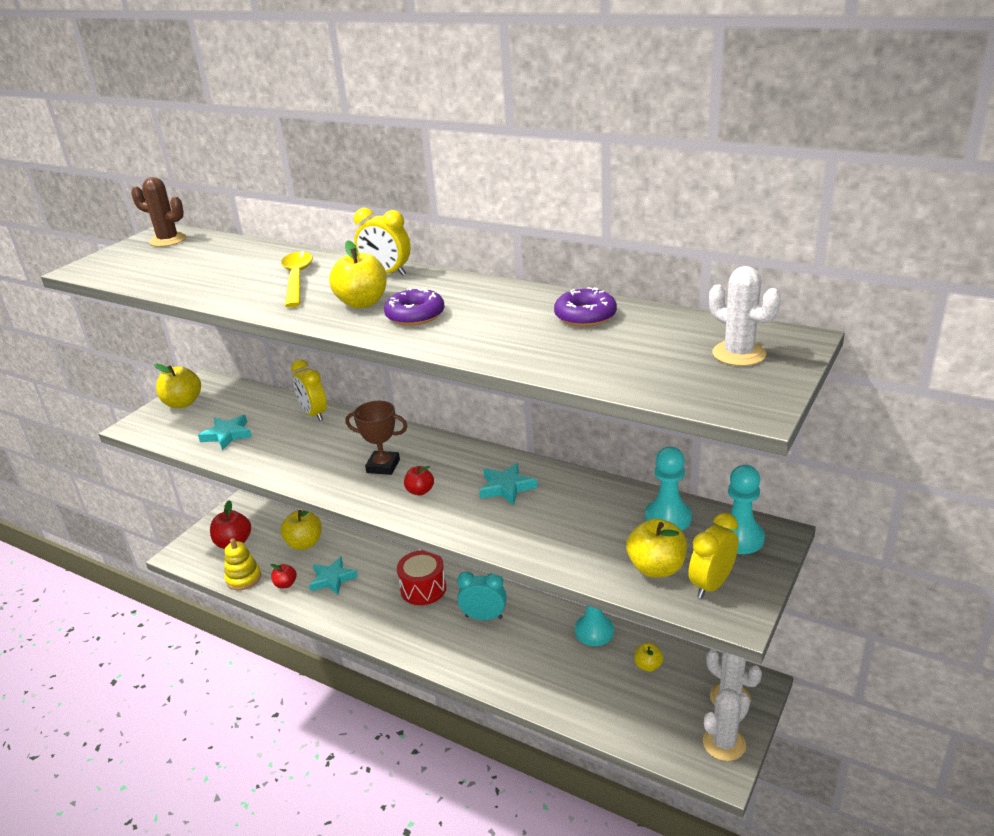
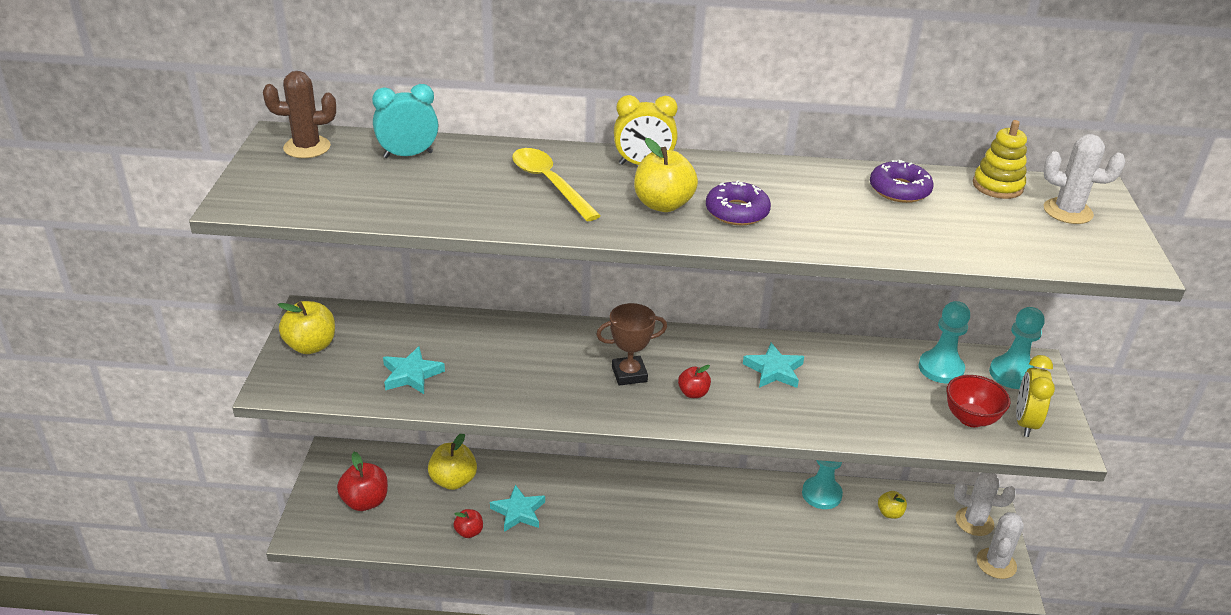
camera: 30 degrees left, 5 degrees up
yellow stacking toy [224,538,261,590] -> yellow stacking toy moved to [973,120,1027,199]
yellow clock [291,359,327,421] -> none
red drum [397,550,446,605] -> none
turquoise clock [457,571,507,620] -> turquoise clock moved to [372,84,438,158]
yellow apple [626,518,687,578] -> red bowl [946,375,1010,427]

